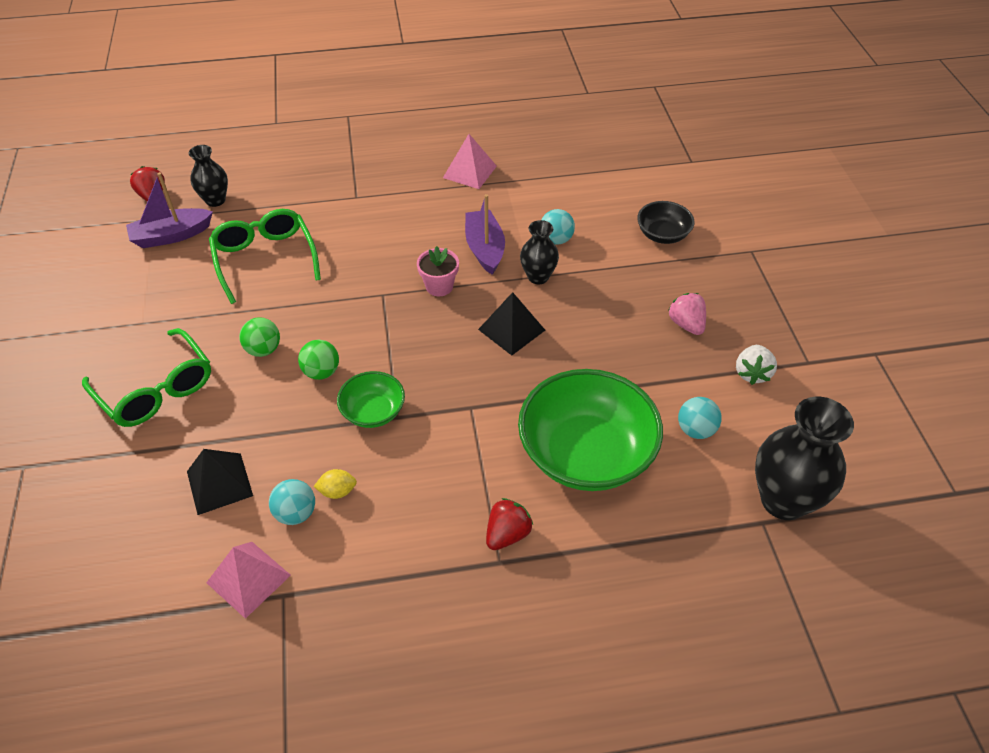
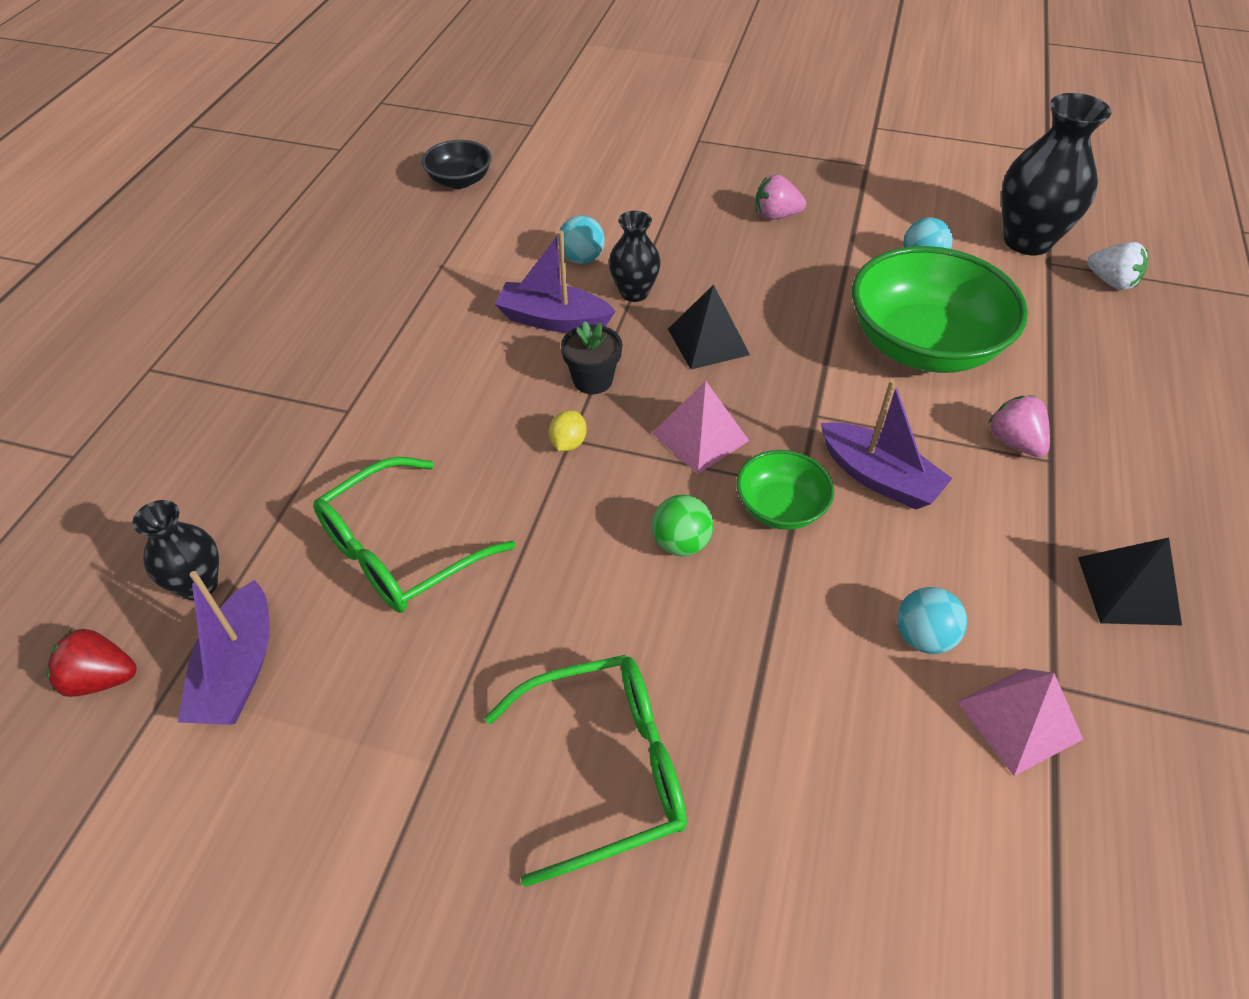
camera: 65 degrees left, 0 degrees up
black pyramid [187,449,253,515] -> black pyramid moved to [1078,538,1182,625]
green glasses [209,209,321,304] -> green glasses turned 45 degrees counterclockwise [313,457,516,613]
green ball [239,317,280,357] -> none
yellow lemon [313,469,357,499] -> yellow lemon moved to [549,410,587,451]
pink flower pot [417,246,459,296] -> black flower pot [561,321,622,394]
pink pyramid [443,134,497,189] -> pink pyramid moved to [652,381,749,474]
red strawberry [486,498,533,550] -> pink strawberry [989,396,1050,457]
black bowl [637,201,695,244] -> black bowl moved to [422,140,491,189]
white strawberry [736,345,777,385] -> white strawberry moved to [1087,242,1148,290]
none -> purple boat [820,379,953,510]

